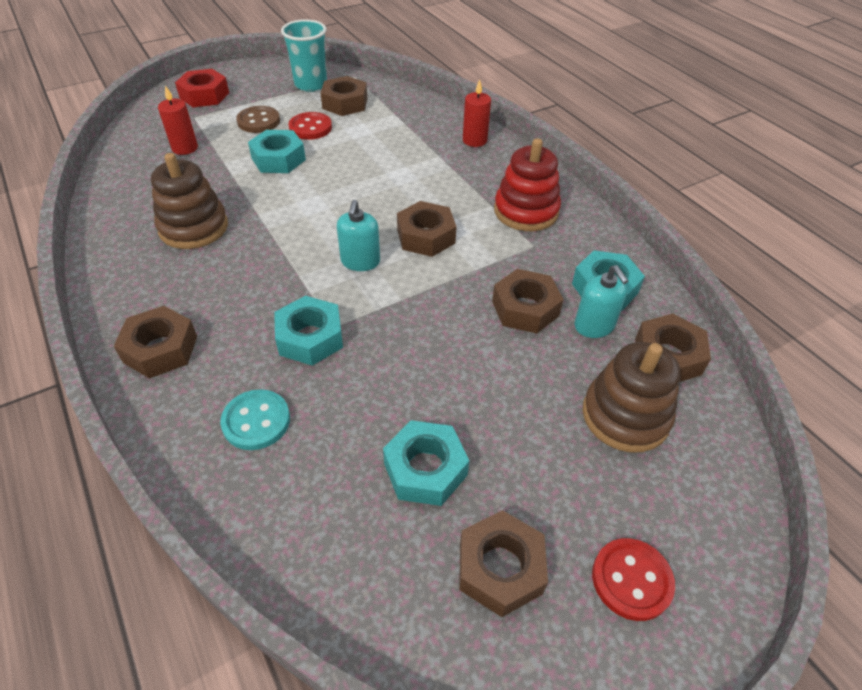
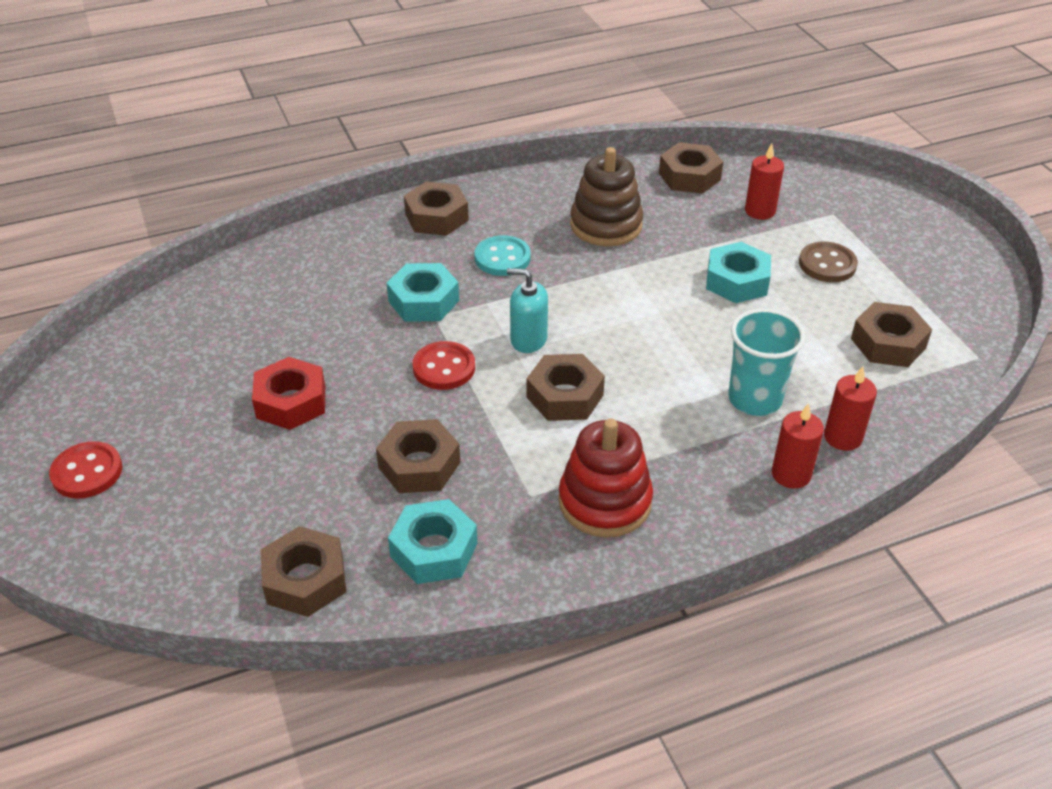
camera: 100 degrees right, 5 degrees down
red nut [175,69,229,107] -> red nut moved to [252,357,325,430]
turquoise button [220,389,290,450] -> turquoise button moved to [474,235,531,276]
turquoise cup [281,19,327,92] -> turquoise cup moved to [728,308,805,416]
red button [288,112,332,140] -> red button moved to [413,341,475,390]
turquoise nut [383,420,469,506] -> none
brown nut [459,510,548,617] -> brown nut moved to [659,142,723,194]
turquoise soap dispenser [574,265,628,338] -> none
brown stacking toy [583,342,680,453] -> none
none -> red candle [824,366,877,451]

